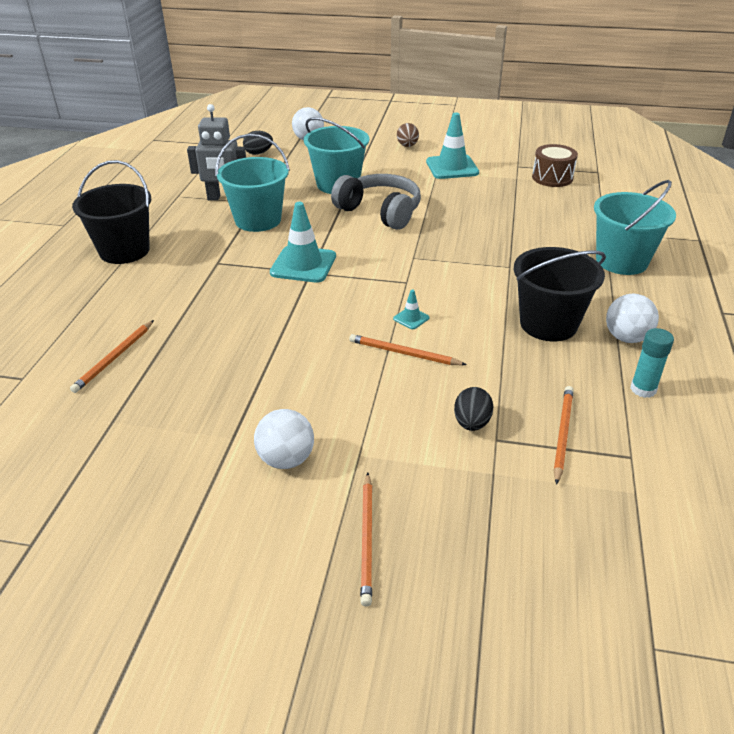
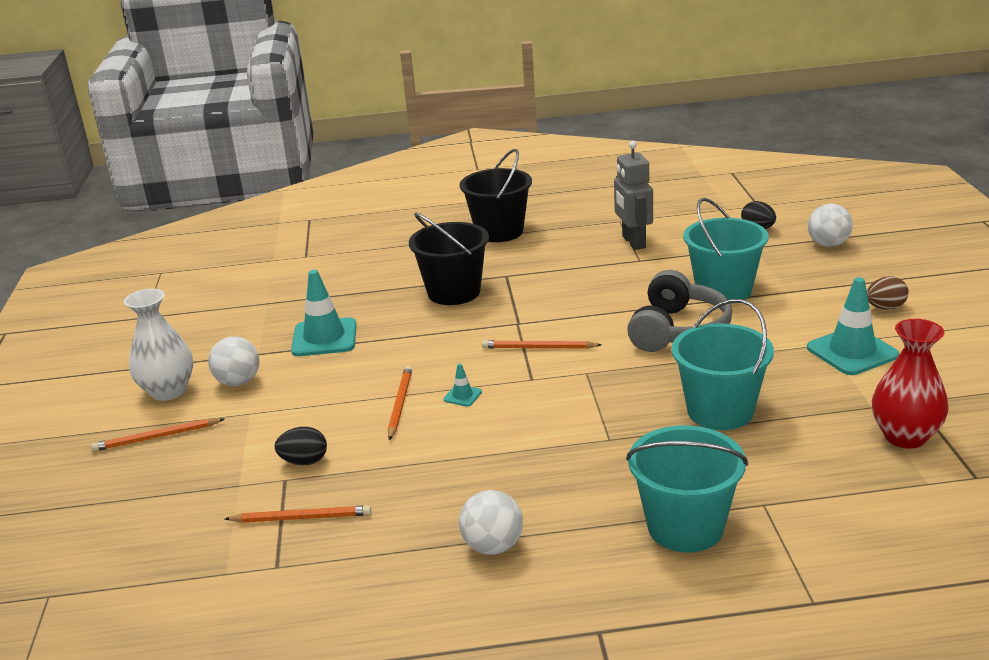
camera: 75 degrees right, 10 degrees down
orange pencil [70,320,154,393] -> orange pencil moved to [482,340,601,349]
turquoise bucket [216,134,290,232] -> turquoise bucket moved to [672,299,774,430]
turquoise traffic cone [270,202,336,283] -> turquoise traffic cone moved to [291,270,357,356]
black bucket [514,247,606,341] -> black bucket moved to [409,212,489,305]
brown drum [532,144,578,187] -> red vase [872,319,949,449]
turquoise glue stick [630,328,674,398] -> none
none -> white vase [124,289,193,401]

